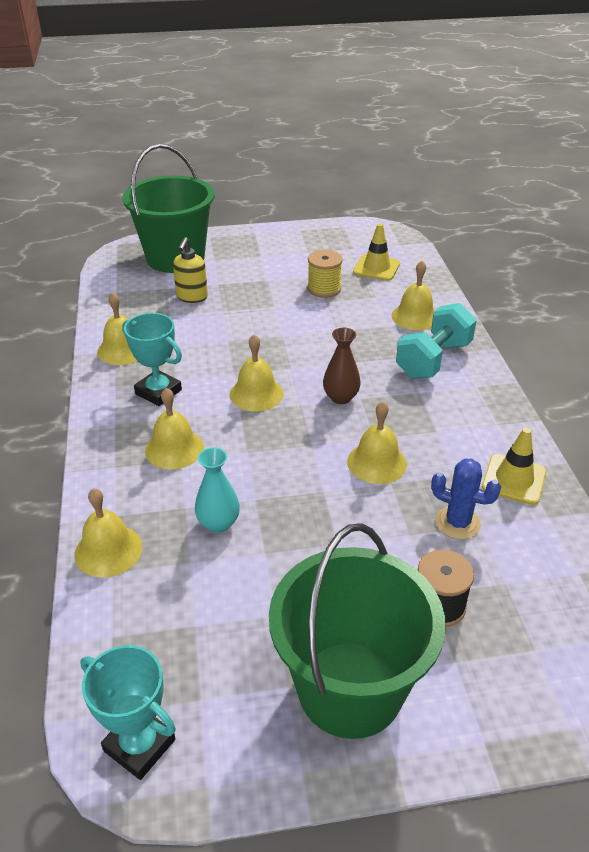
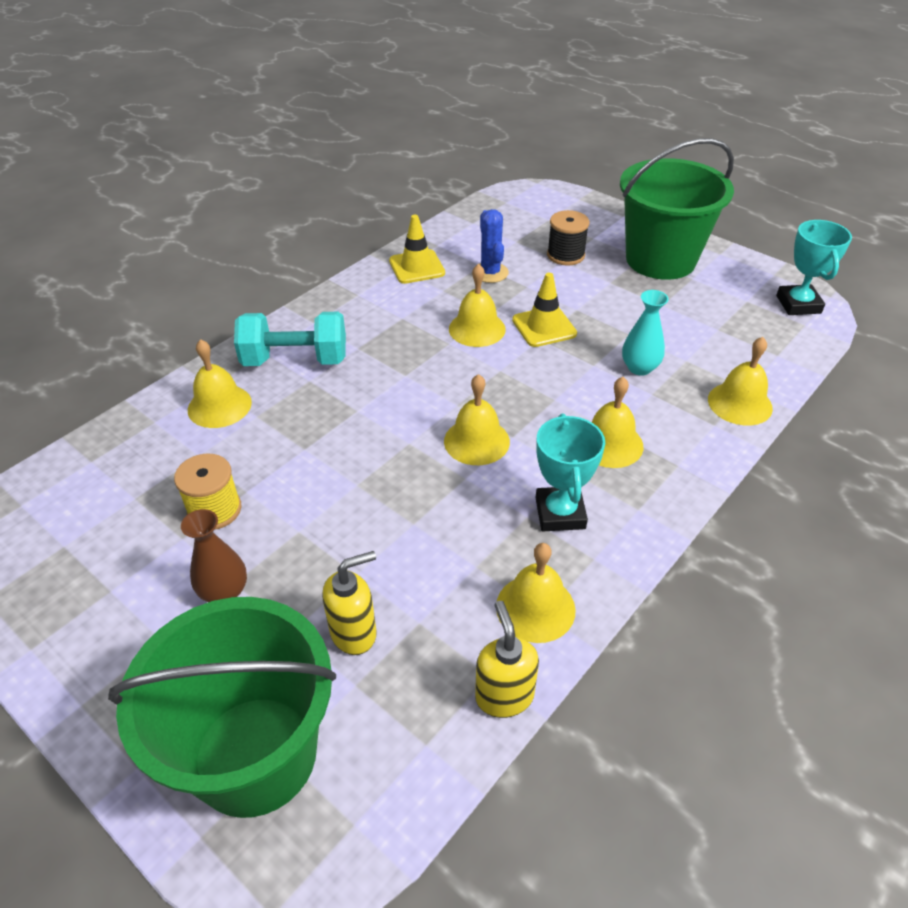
camera: 130 degrees left, 5 degrees up
brown vase [323,328,361,404] -> brown vase moved to [181,509,247,602]
yellow traffic cone [353,223,400,281] -> yellow traffic cone moved to [512,273,577,347]
none -> yellow soap dispenser [475,601,539,718]

